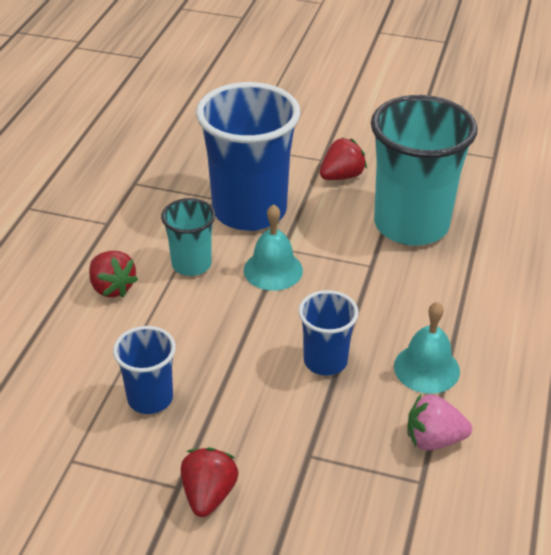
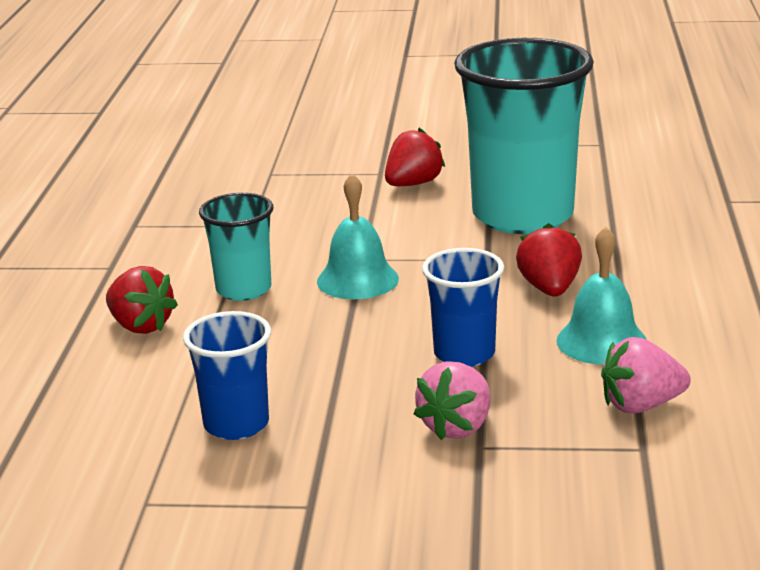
camera: 10 degrees left, 15 degrees down
red strawberry [181,447,239,517] -> red strawberry moved to [516,223,582,296]
blue cup [196,82,300,231] -> none
none -> pink strawberry [414,361,490,440]

